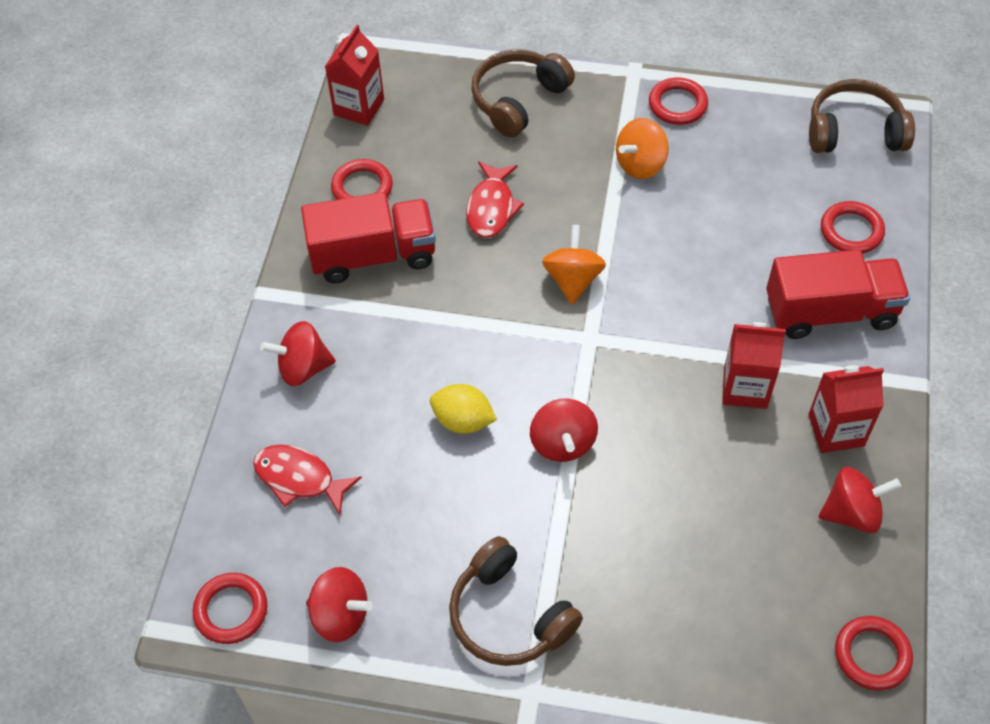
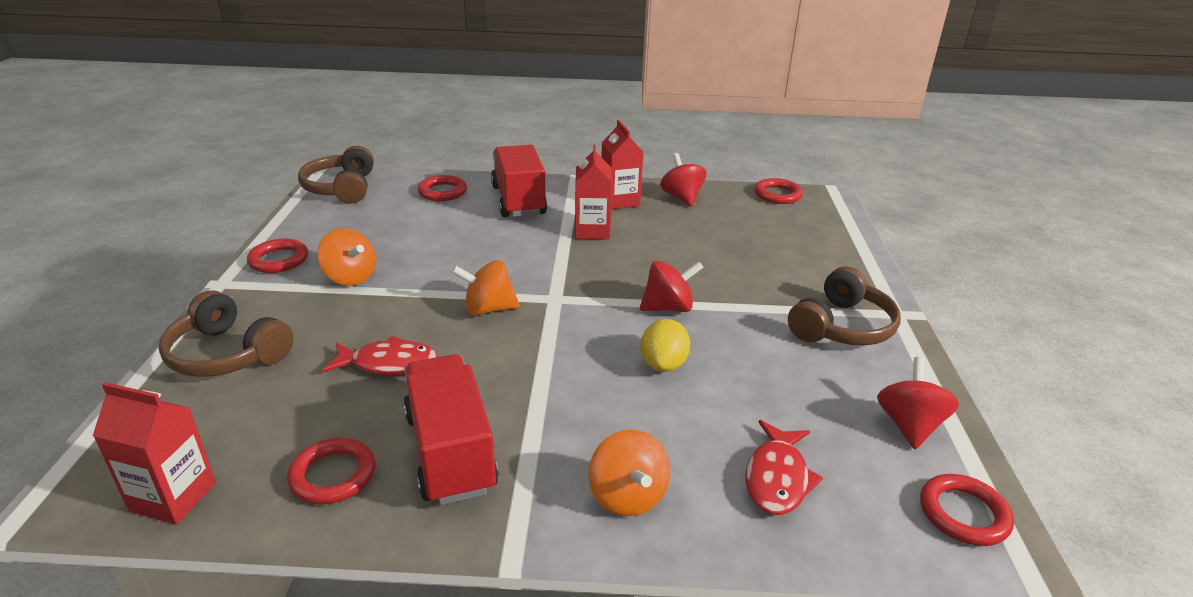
camera: 100 degrees left, 25 degrees down
red spinning top [260,321,336,386] -> orange spinning top [589,429,670,517]

